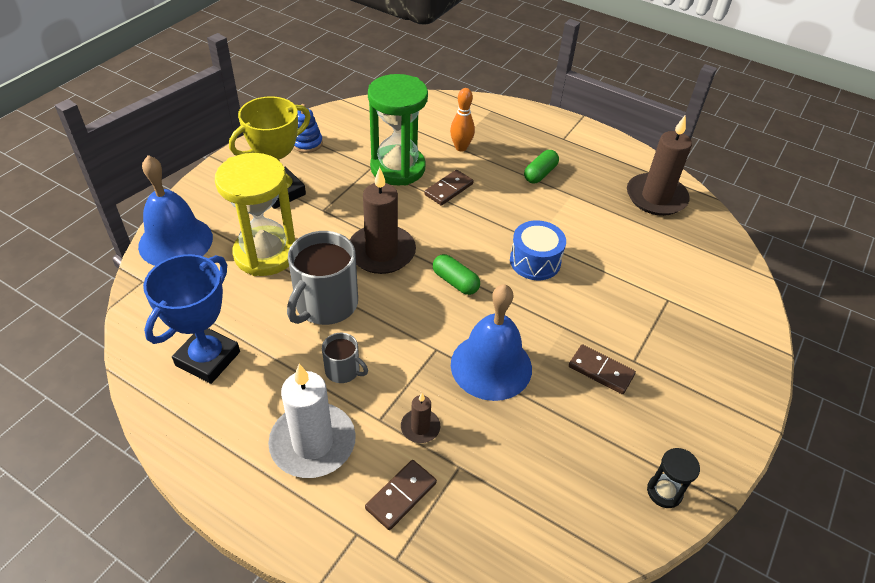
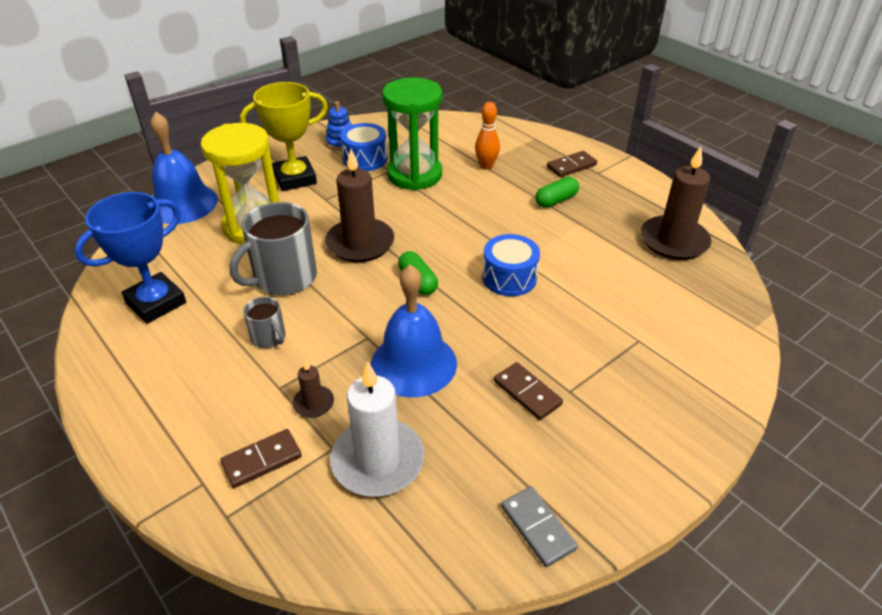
camera: 20 degrees right, 5 degrees down
white candle [268,364,356,478] -> white candle moved to [330,362,425,497]
brown domino [424,170,473,206] -> brown domino moved to [547,151,597,177]
black hourglass [647,448,700,508] -> grey domino [501,486,578,567]
none -> blue drum [340,123,387,171]

